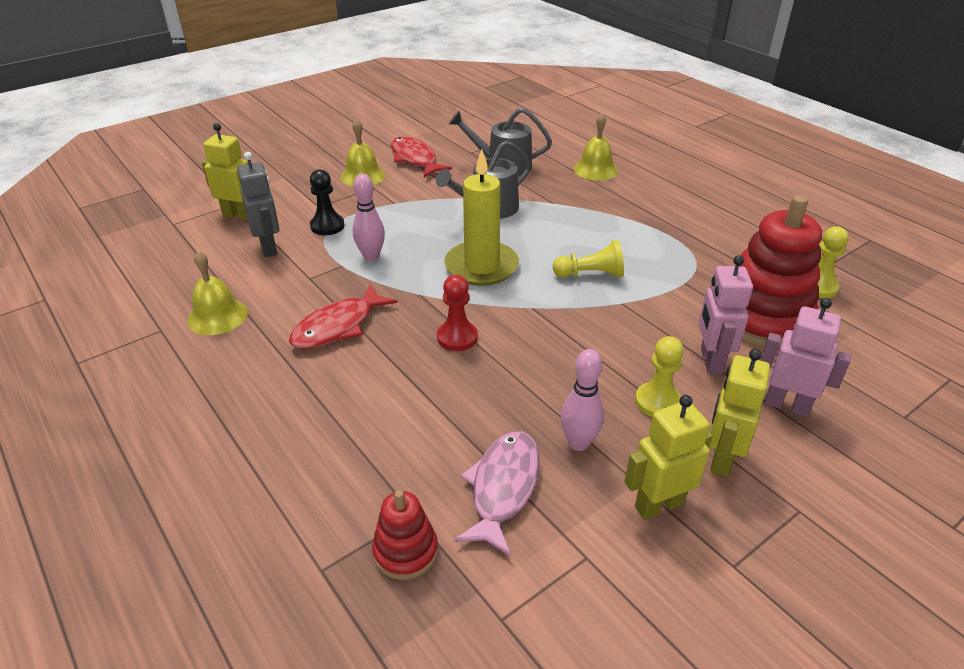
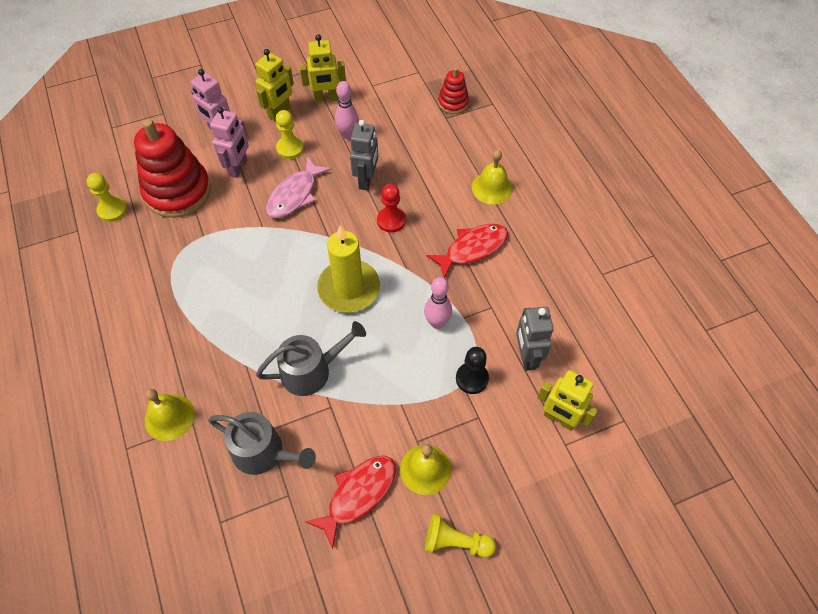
camera: 165 degrees left, 20 degrees up
yellow bell [187,251,247,335] -> yellow bell moved to [472,150,513,204]
red fish [391,136,452,177] -> red fish turned 120 degrees counterclockwise [306,456,396,549]
pink fish [454,431,540,556] -> pink fish moved to [266,157,331,218]
yellow pawn [553,240,624,278] -> yellow pawn moved to [425,513,496,558]
none -> grey robot [350,120,378,191]

